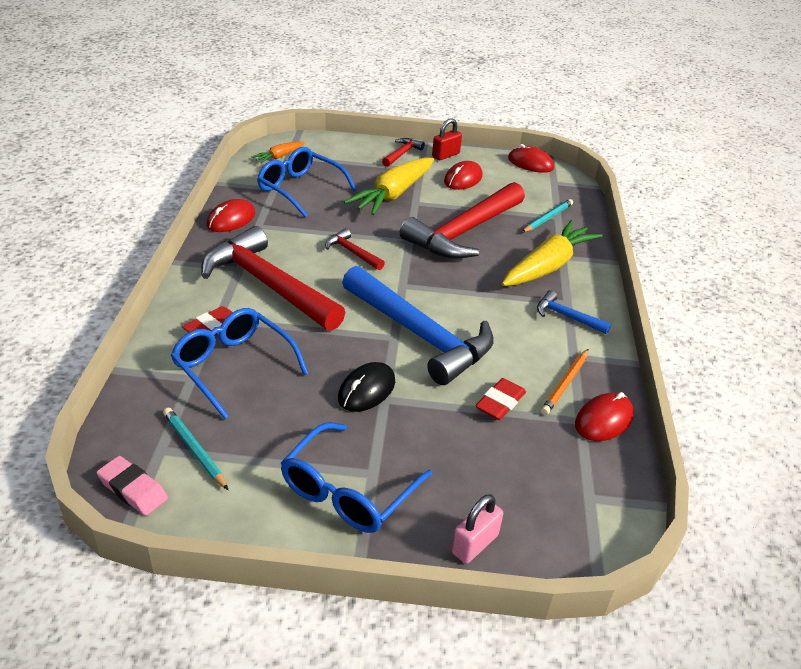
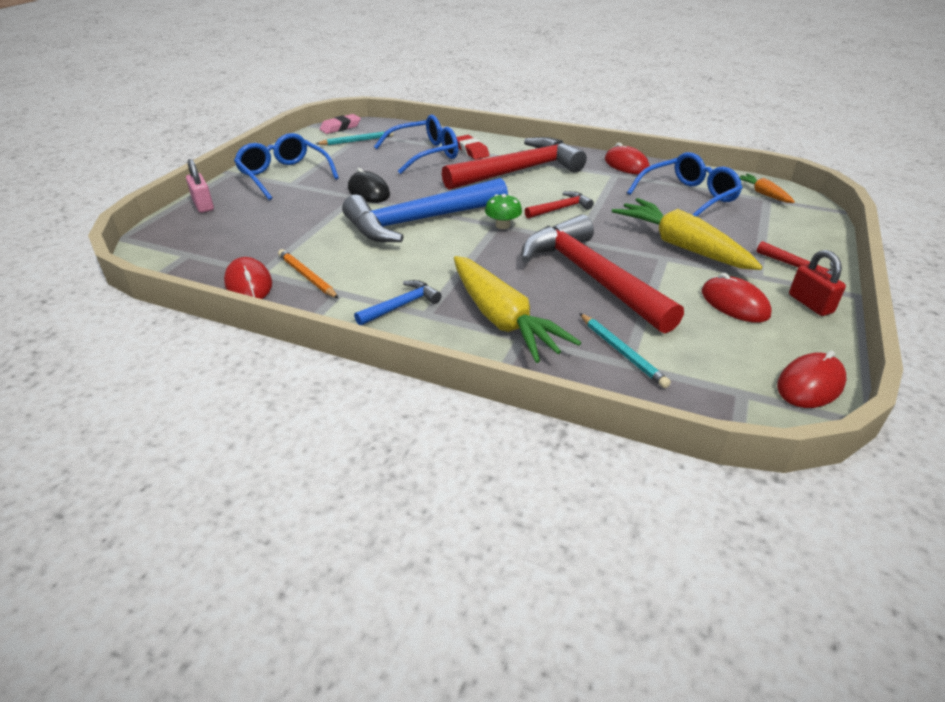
camera: 110 degrees right, 0 degrees up
red eraser [475,378,526,420] -> none
none -> green mushroom [485,194,522,229]

